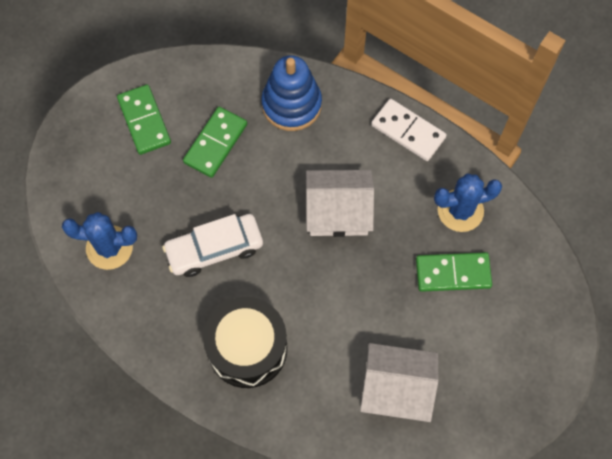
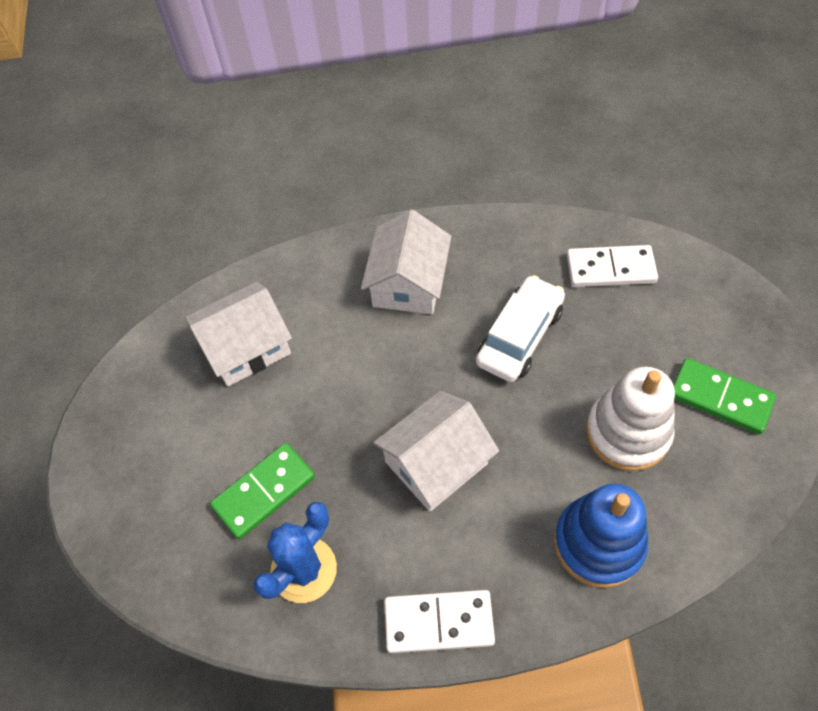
camera: 145 degrees right, 10 degrees down
blue cactus [62,212,137,270] -> white domino [567,245,658,287]
green domino [183,107,247,178] -> white stacking toy [586,367,675,471]
black drum [203,297,287,388] -> white house [361,210,451,314]

